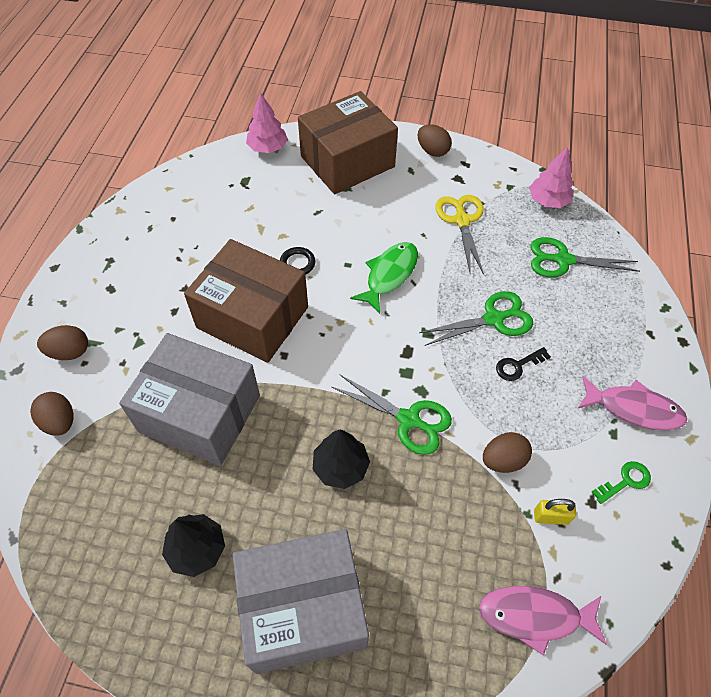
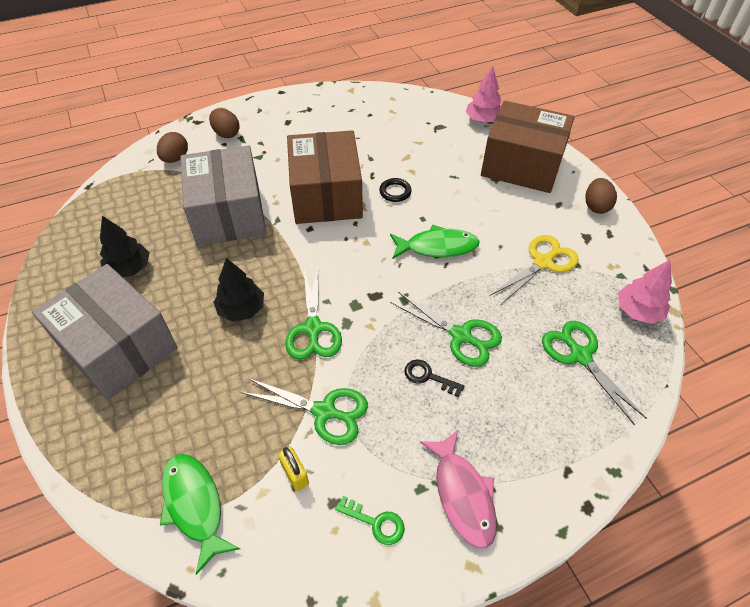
camera: 55 degrees right, 5 degrees down
pink fish [479,586,607,655] -> green fish [160,454,240,575]
brown egg [483,432,532,473] -> green scissors [241,378,368,445]

